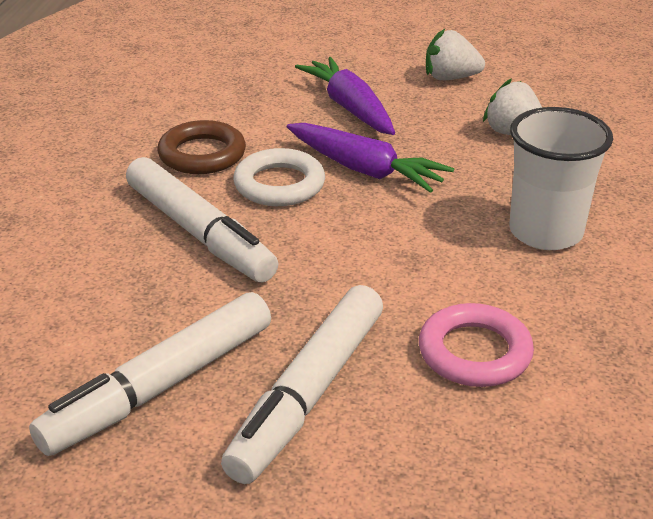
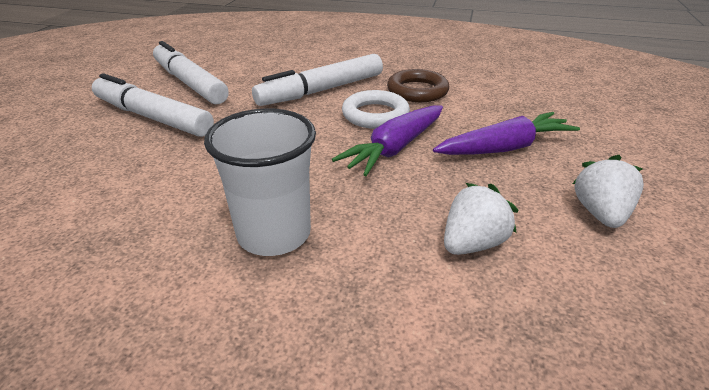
camera: 95 degrees right, 0 degrees up
pink ring [419,303,534,387] -> none

